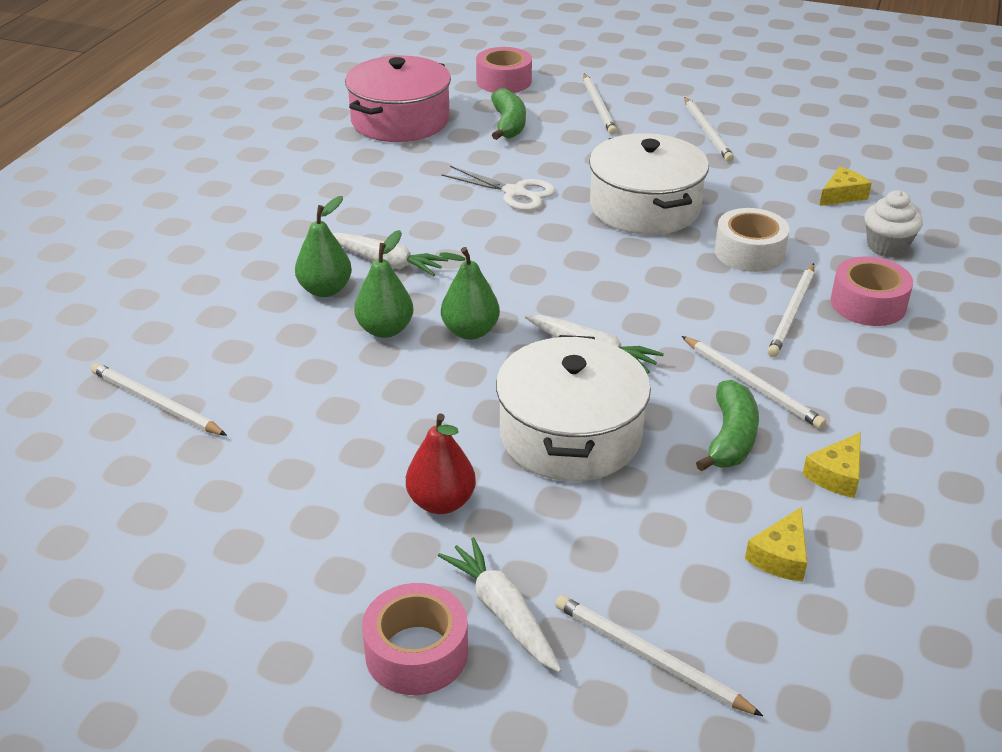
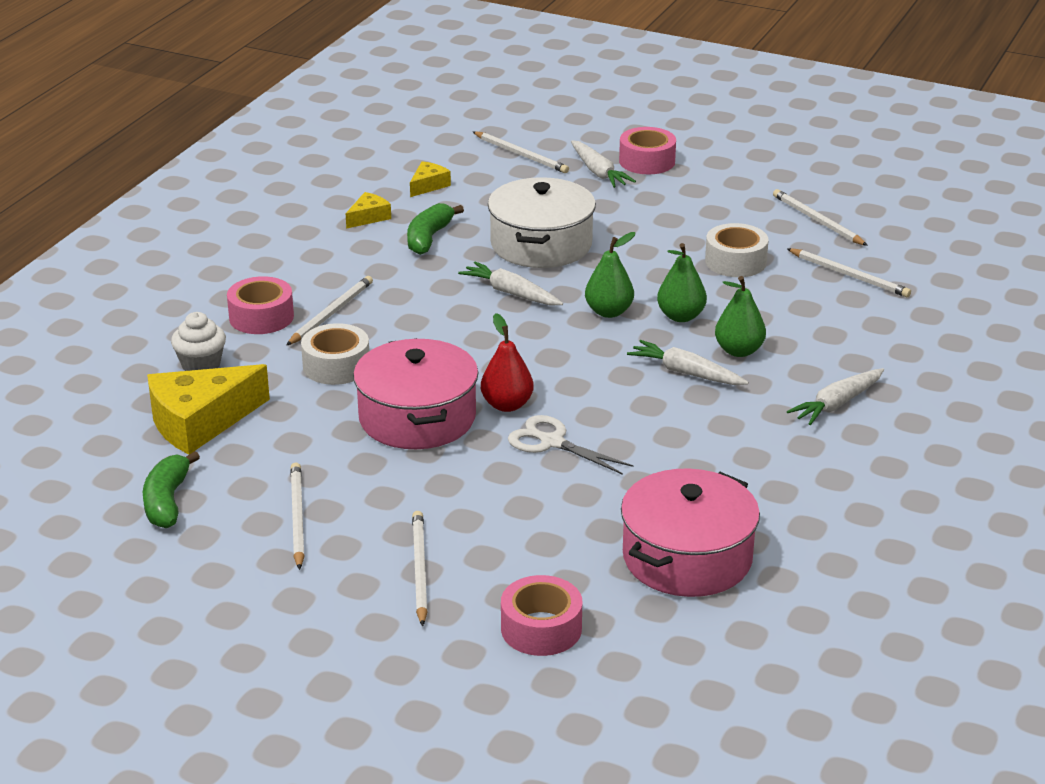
camera: 175 degrees left, 5 degrees down
red pear [406,413,476,514] -> red pear moved to [481,313,534,412]
green banana [491,88,526,140] -> green banana moved to [143,451,200,528]
white pot [589,133,709,235] -> pink pot [353,338,478,449]
white pencil [682,336,826,429] -> white pencil moved to [773,189,868,246]
yellow cheese [820,167,872,206] -> yellow cheese [147,364,270,454], size x2.09
none -> white tape [705,223,769,277]
none -> white carrot [787,368,884,425]

